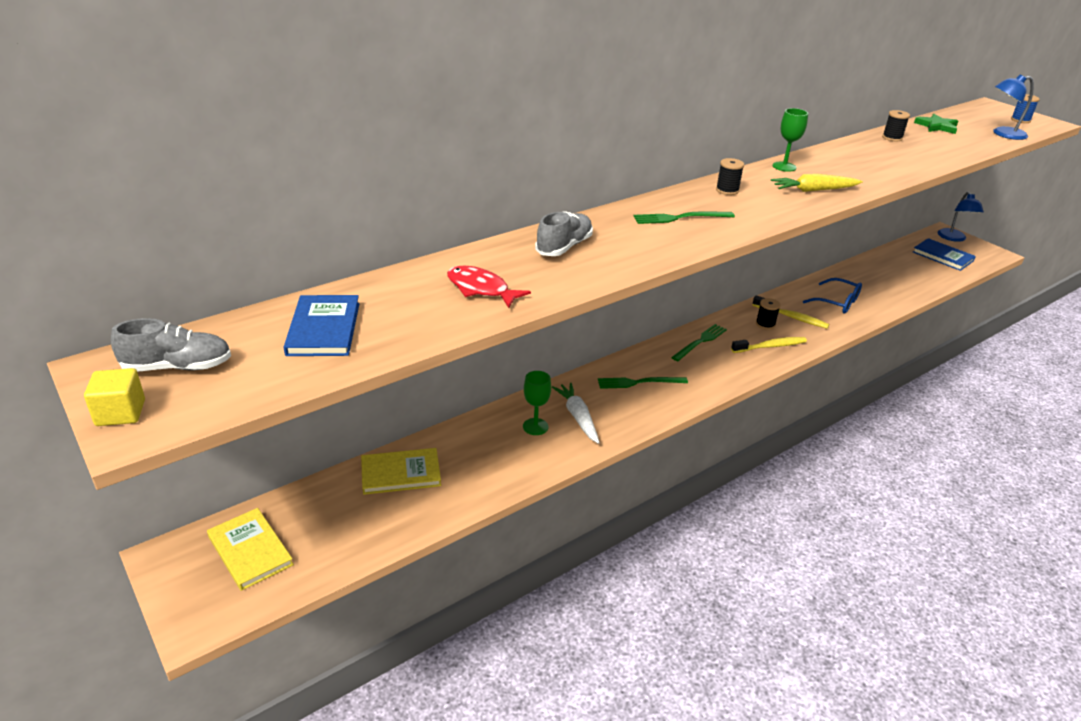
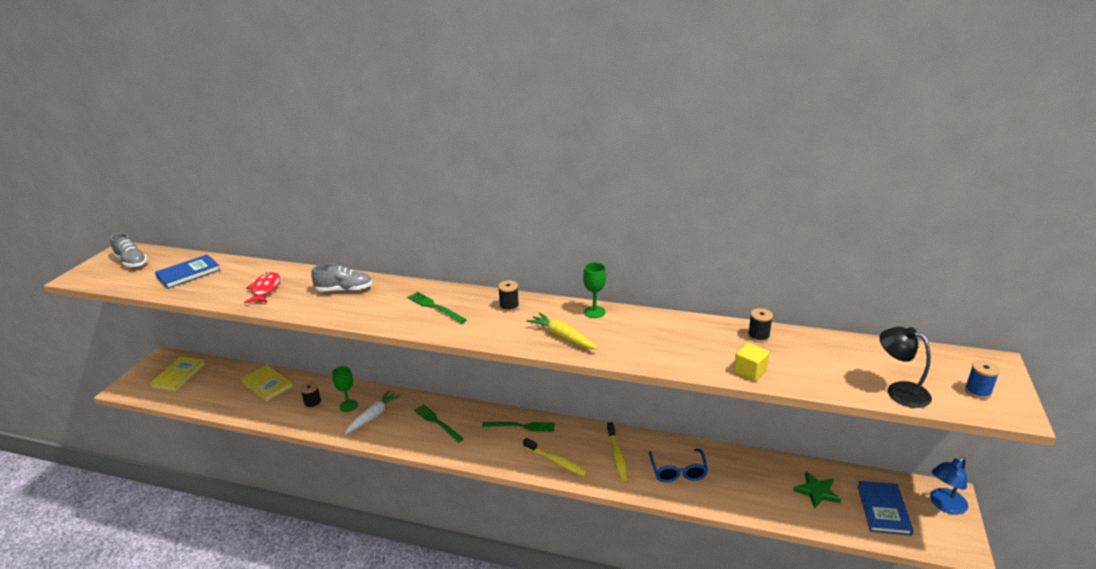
camera: 55 degrees right, 5 degrees down
yellow cube [84,368,145,426] -> yellow cube moved to [734,343,769,381]
black spool [756,298,781,330] -> black spool moved to [300,382,322,409]
green star [914,114,958,134] -> green star moved to [793,472,841,509]
blue lamp [993,75,1034,140] -> black lamp [880,327,932,408]

